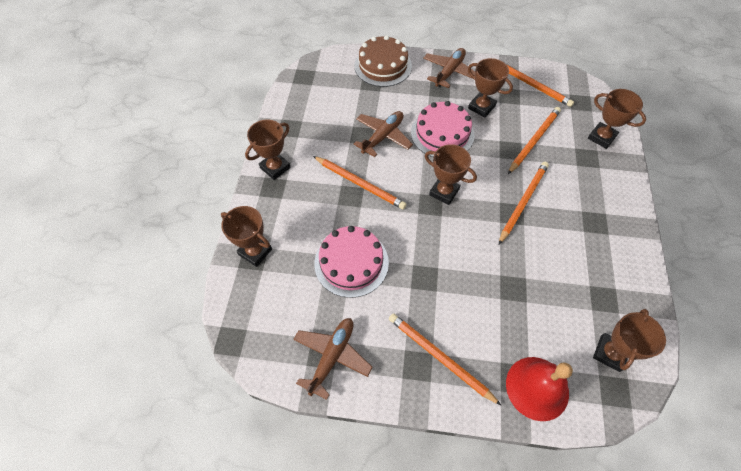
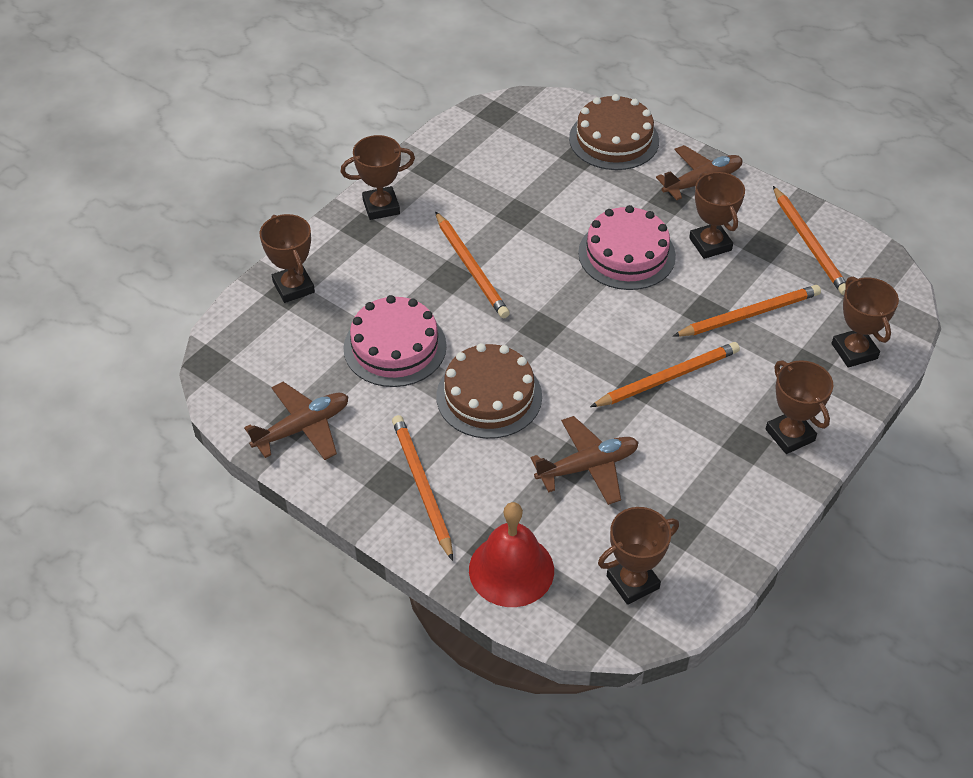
camera: 30 degrees right, 10 degrees down
brown plane [354,111,413,157] -> brown plane moved to [531,416,639,505]
brown trophy [425,144,477,205] -> brown trophy moved to [766,360,834,454]
none -> brown cake [436,343,542,439]

